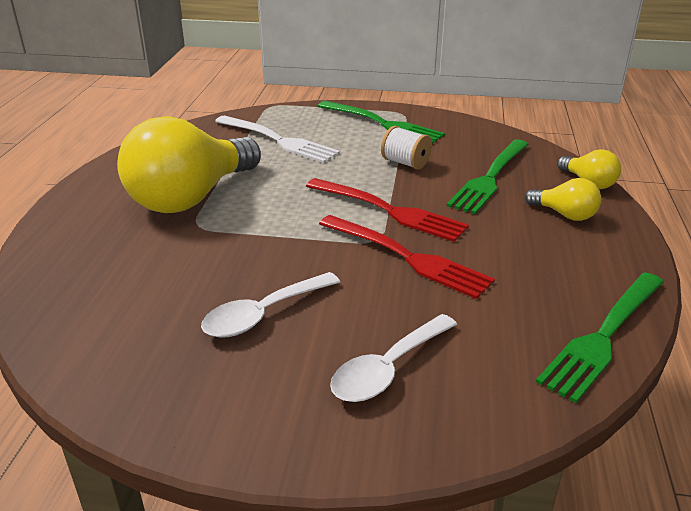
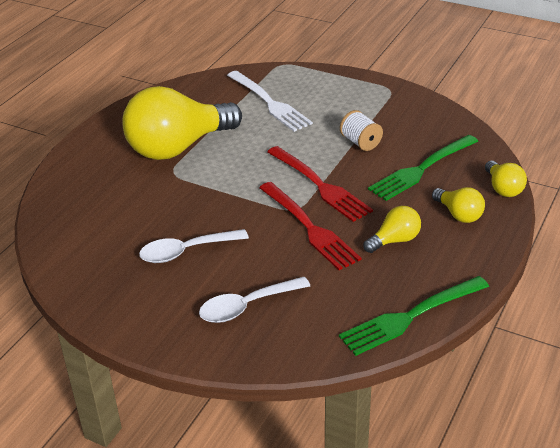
camera: 20 degrees right, 5 degrees up
green fork [318,101,445,144] -> none
none -> yellow light bulb [363,206,421,253]

